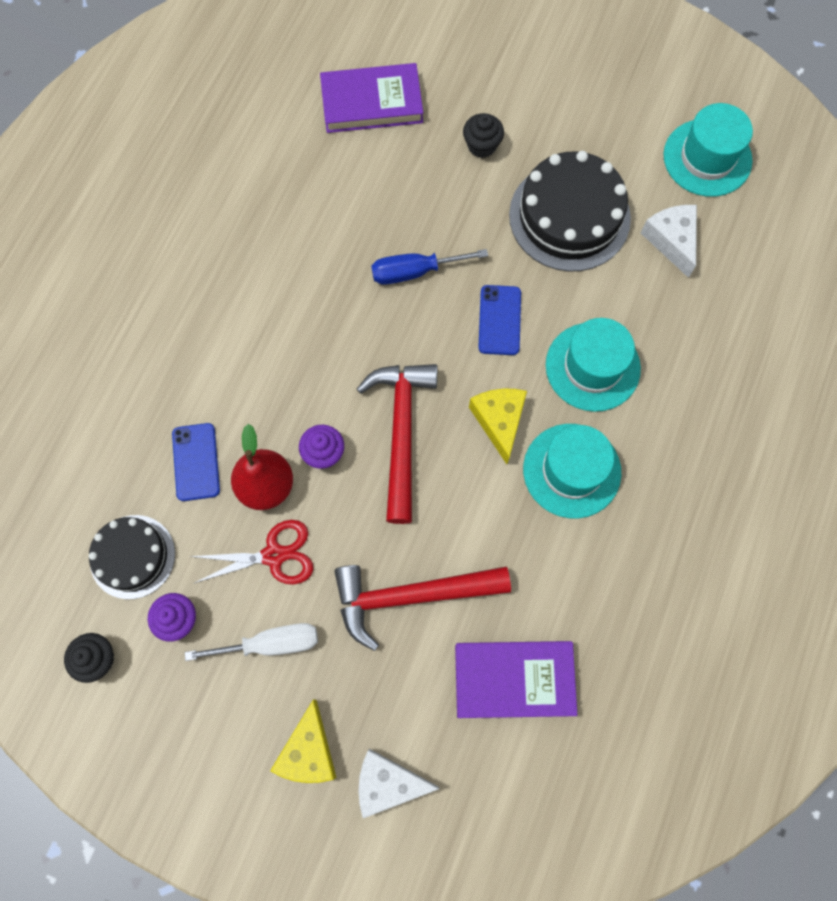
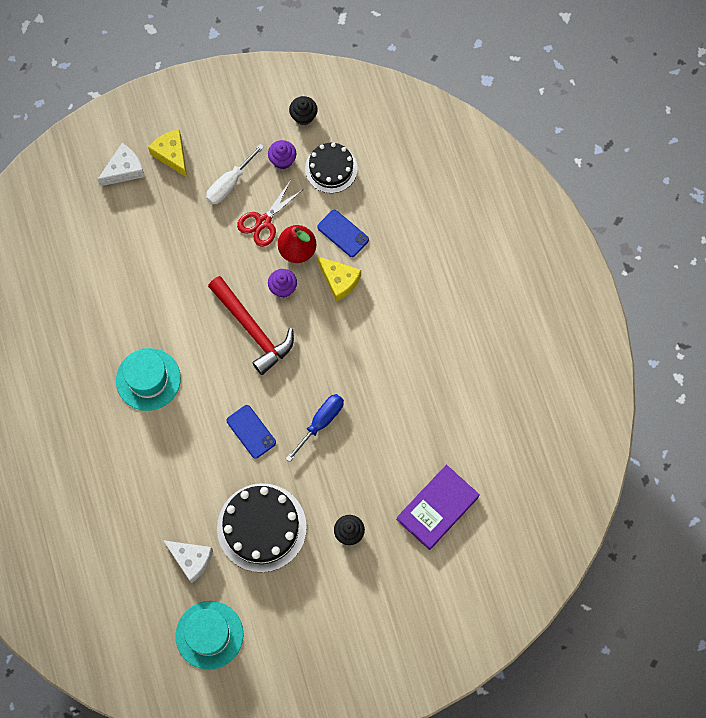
camera: 140 degrees right, 0 degrees up
red hammer [334,565,511,651] -> none
purple book [455,641,577,718] -> none
yellow cheese [469,389,527,464] -> yellow cheese moved to [317,256,361,302]
turquoise hat [546,318,641,412] -> none

